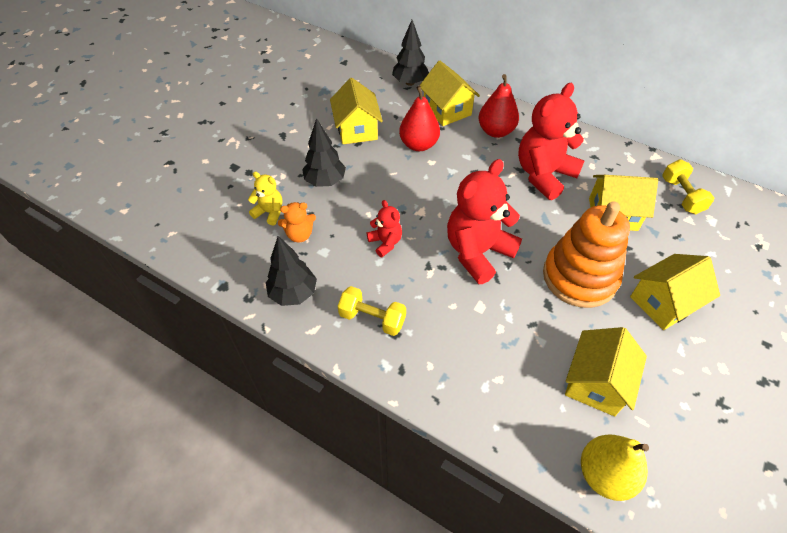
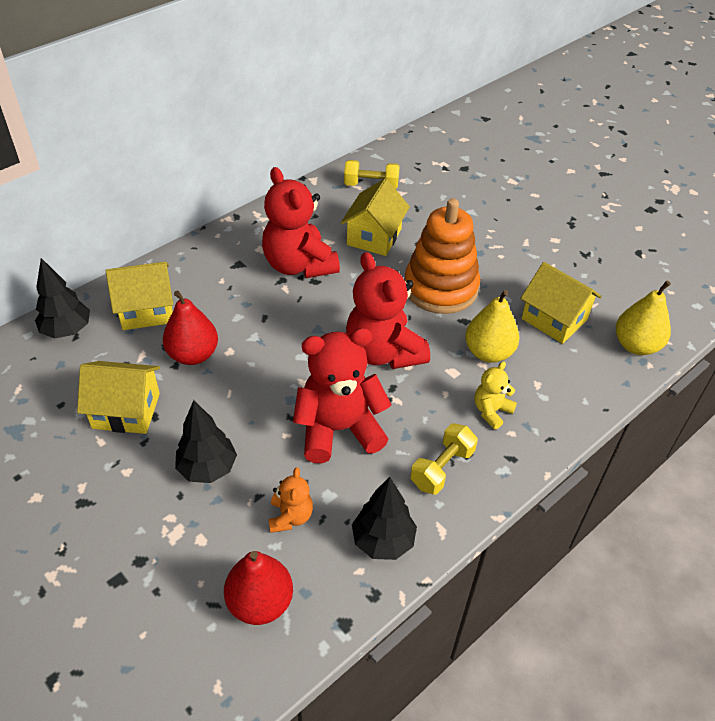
camera: 75 degrees left, 5 degrees down
yellow teddy bear [248,172,282,225] -> yellow teddy bear moved to [474,361,517,430]
red teddy bear [367,200,402,257] -> red teddy bear [293,328,391,463], size x2.05
red pear [479,74,519,138] -> red pear moved to [224,551,293,625]
yellow house [630,254,720,330] -> none
none -> yellow pear [465,290,519,363]

